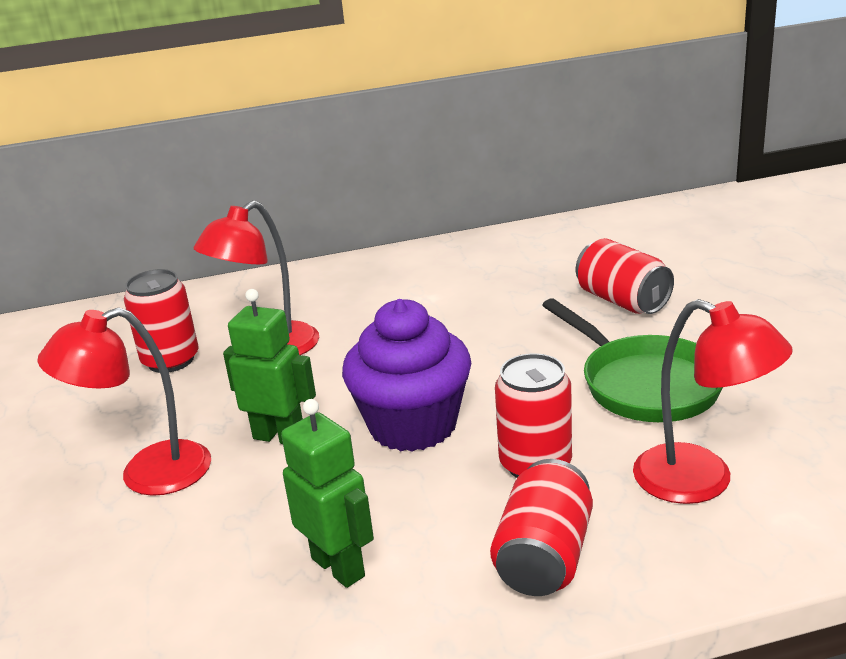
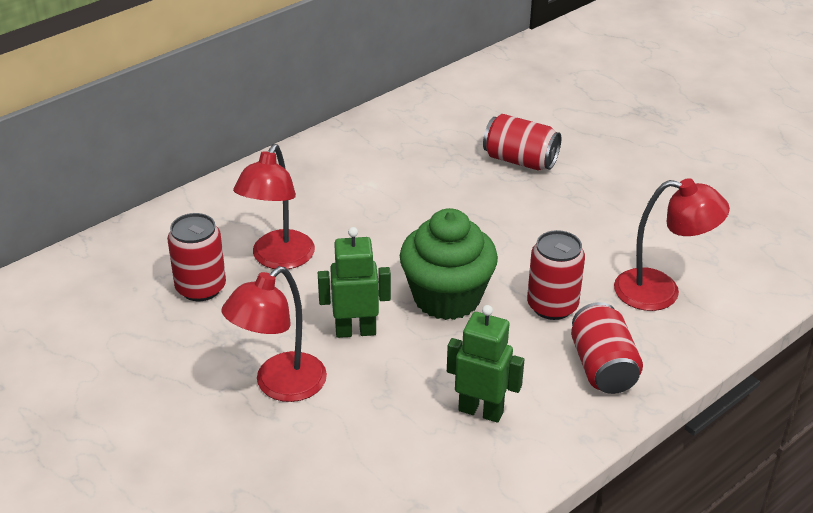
camera: 30 degrees left, 10 degrees up
purple cupcake [342,299,471,452] -> green cupcake [400,208,498,320]
green pan [542,298,723,422] -> none

